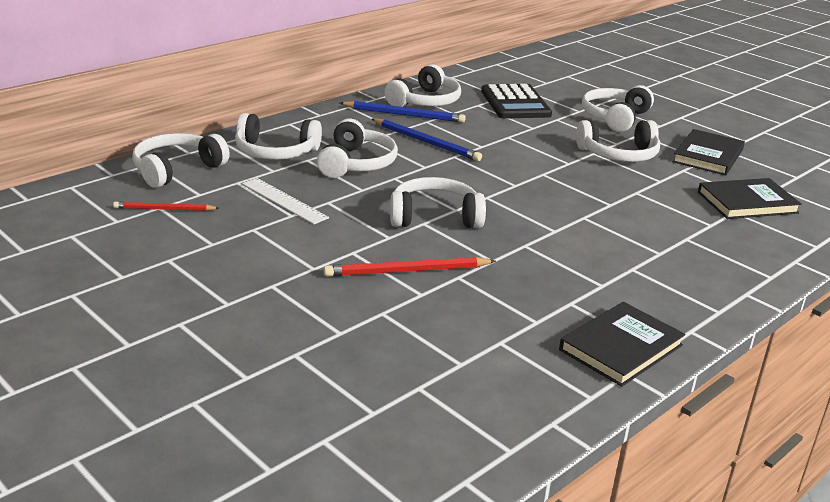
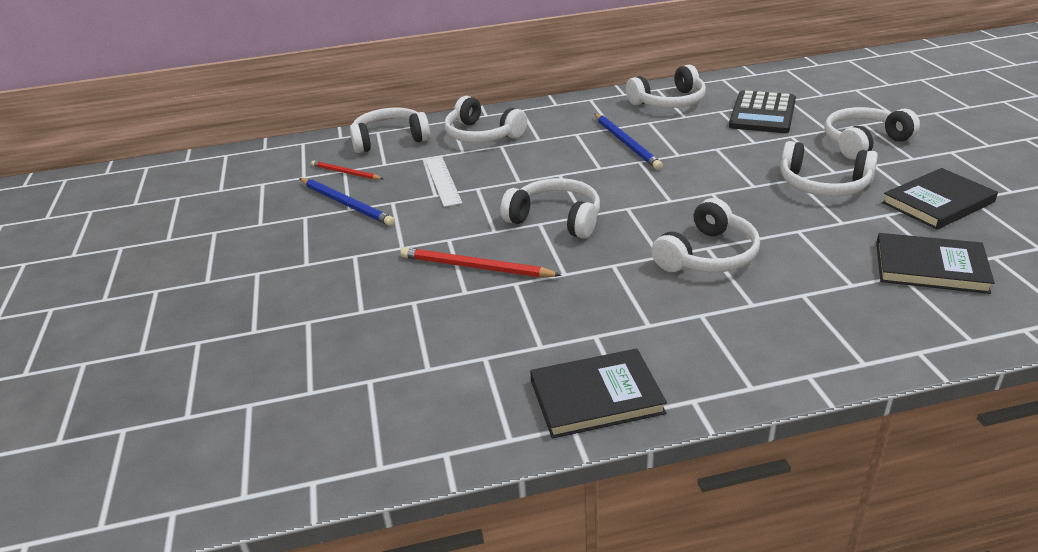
camera: 35 degrees right, 5 degrees up
white headphones [317,119,398,178] -> white headphones moved to [651,198,760,272]
blue pencil [340,101,466,123] -> blue pencil moved to [299,178,395,226]

